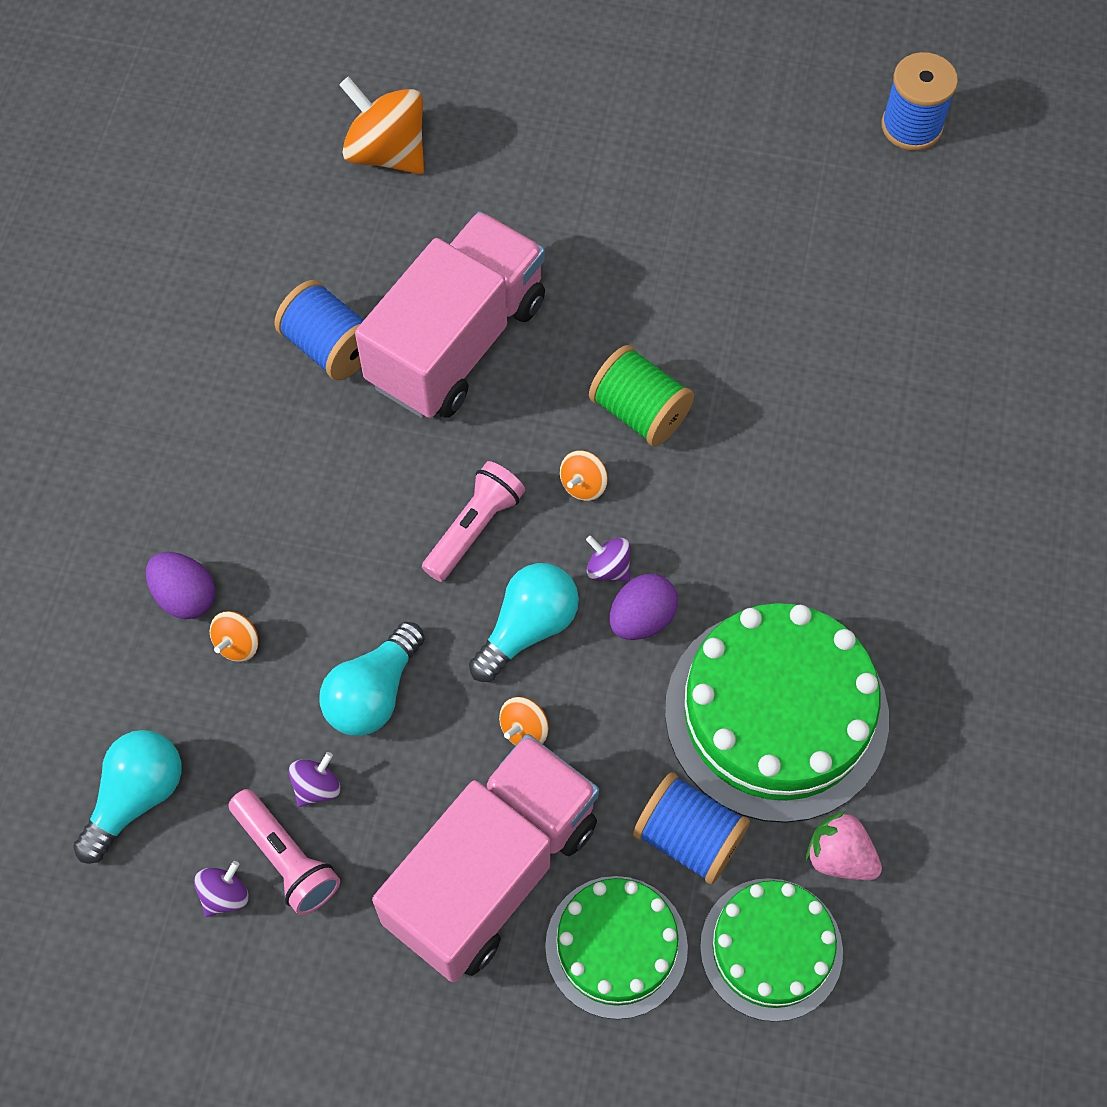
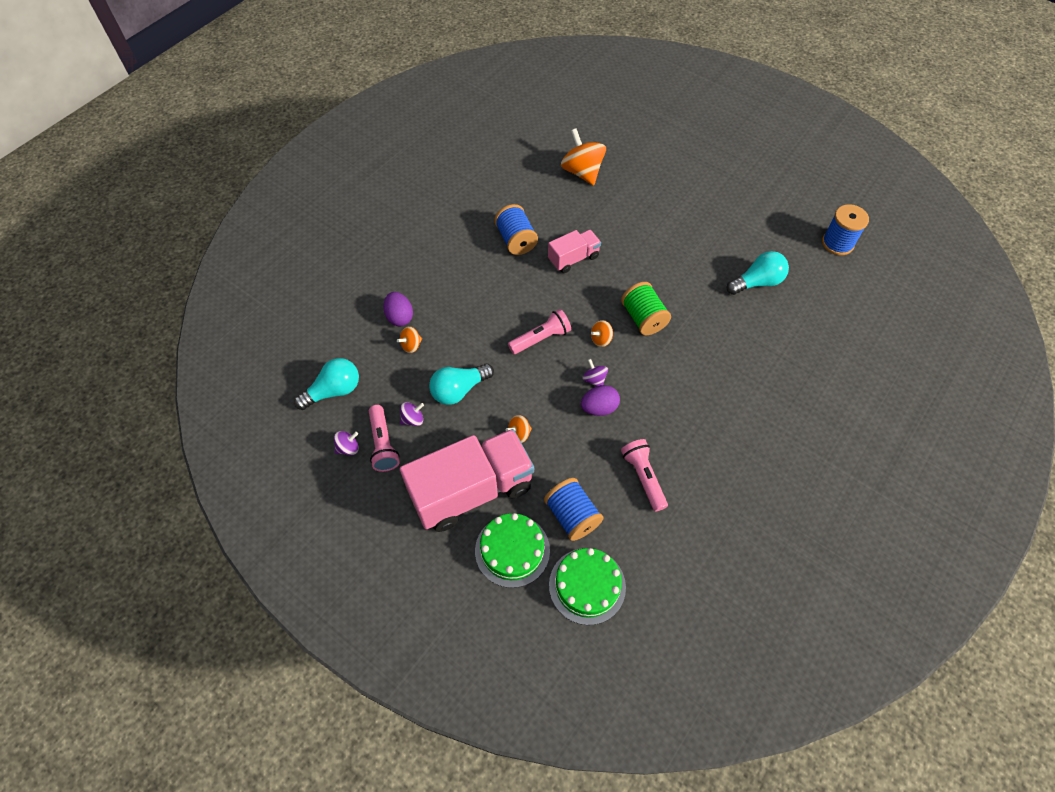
camera: 25 degrees right, 5 degrees down
pink truck [355,211,545,418] -> pink truck [548,230,601,273], size x0.51
turquoise light bulb [469,563,579,682] -> turquoise light bulb moved to [727,251,789,295]
green cake [665,603,889,823] -> pink flashlight [621,439,668,512]
pink strawberry [806,811,882,880] -> none

